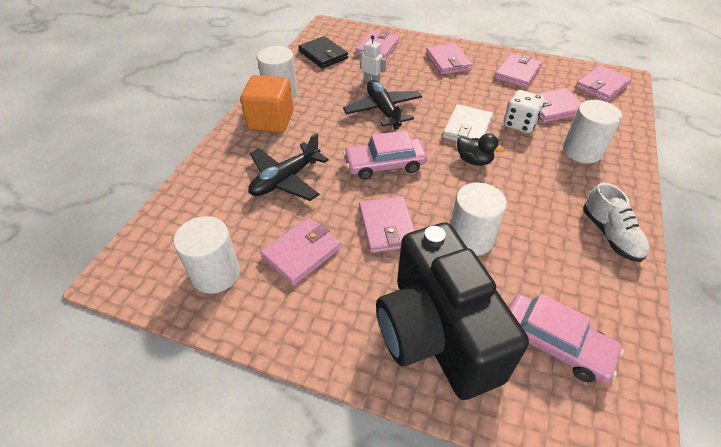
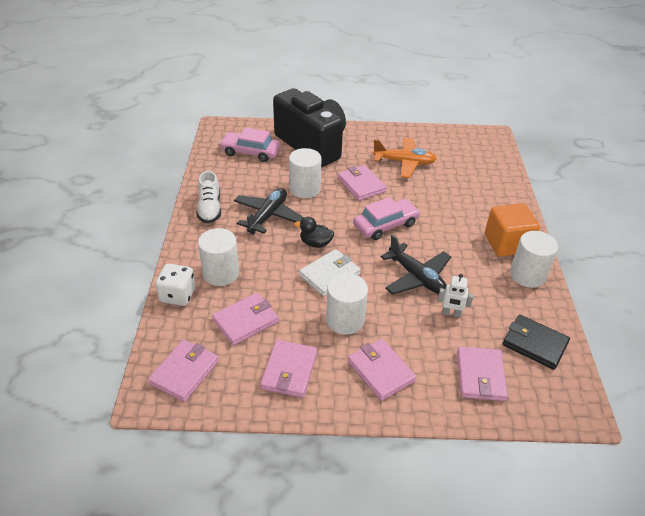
camera: 160 degrees right, 5 degrees down
white cylinder [173,216,240,294] -> white cylinder moved to [326,273,368,335]
black plane [248,133,328,201] -> black plane moved to [234,188,304,235]
pink wallet [260,217,341,285] -> orange plane [372,137,437,178]
white wallet [442,104,493,141] -> white wallet turned 45 degrees clockwise [299,249,361,296]
white dice [504,90,545,133] -> white dice moved to [155,264,196,306]
white shoe [583,182,650,262] -> white shoe turned 150 degrees counterclockwise [196,171,221,224]

